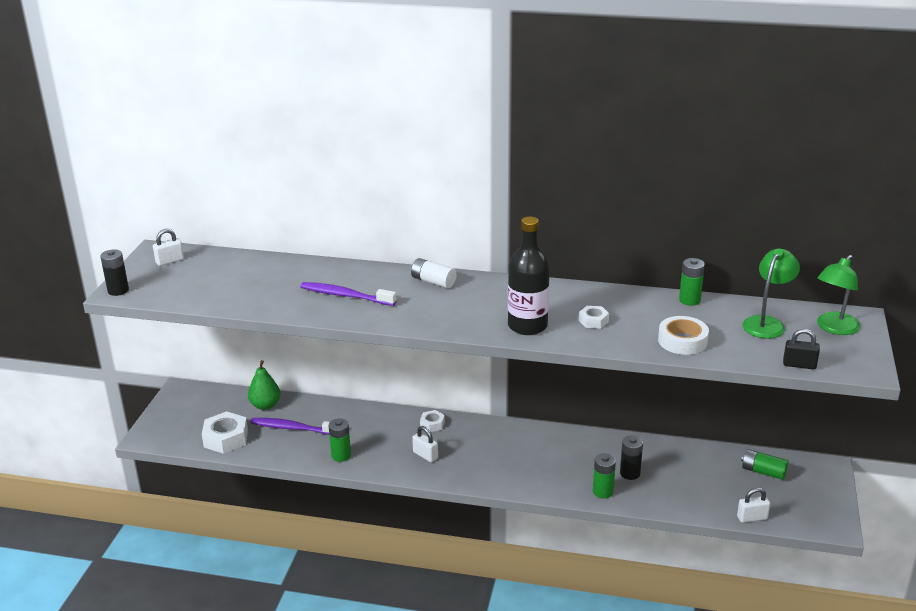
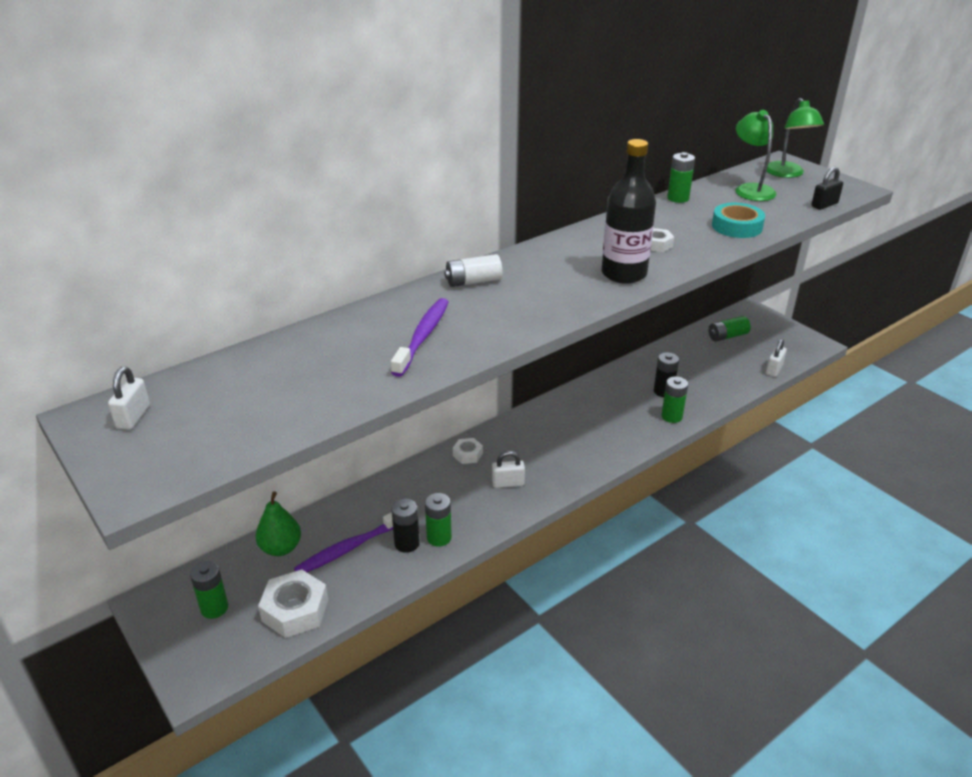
camera: 50 degrees left, 5 degrees up
black battery [100,249,129,296] -> black battery moved to [391,499,420,553]
purple toothbrush [300,282,397,306] -> purple toothbrush turned 135 degrees clockwise [391,298,449,377]
white tape [658,316,709,355] -> turquoise tape [712,203,765,238]
none -> green battery [190,561,228,619]

